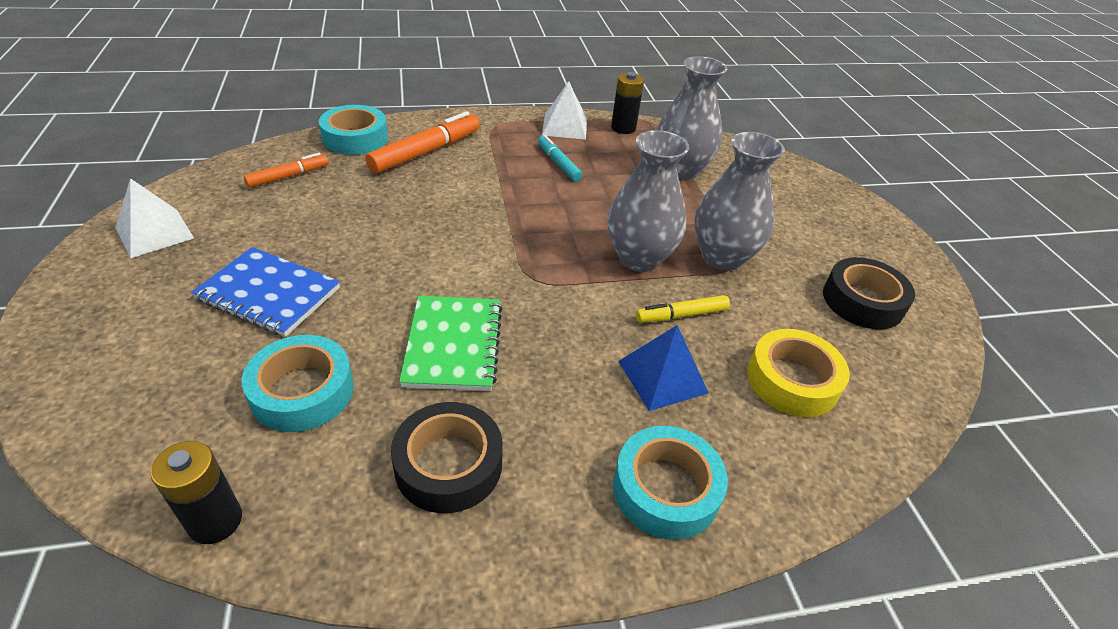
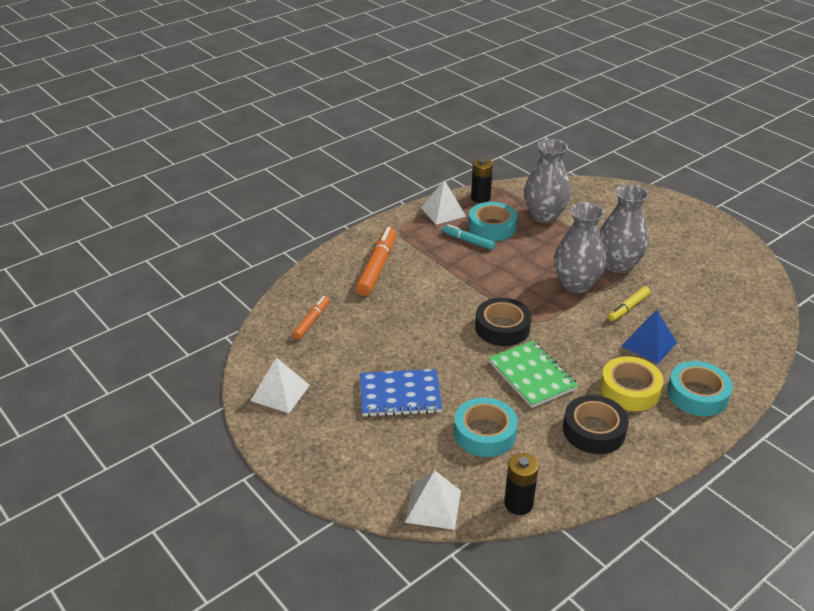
camera: 25 degrees left, 5 degrees down
turquoise tape [319,105,388,155] -> turquoise tape moved to [469,202,517,241]
yellow tape [747,329,850,417] -> yellow tape moved to [600,356,664,411]
black tape [823,257,915,329] -> black tape moved to [475,298,531,346]
none -> white pyramid [405,470,461,530]

